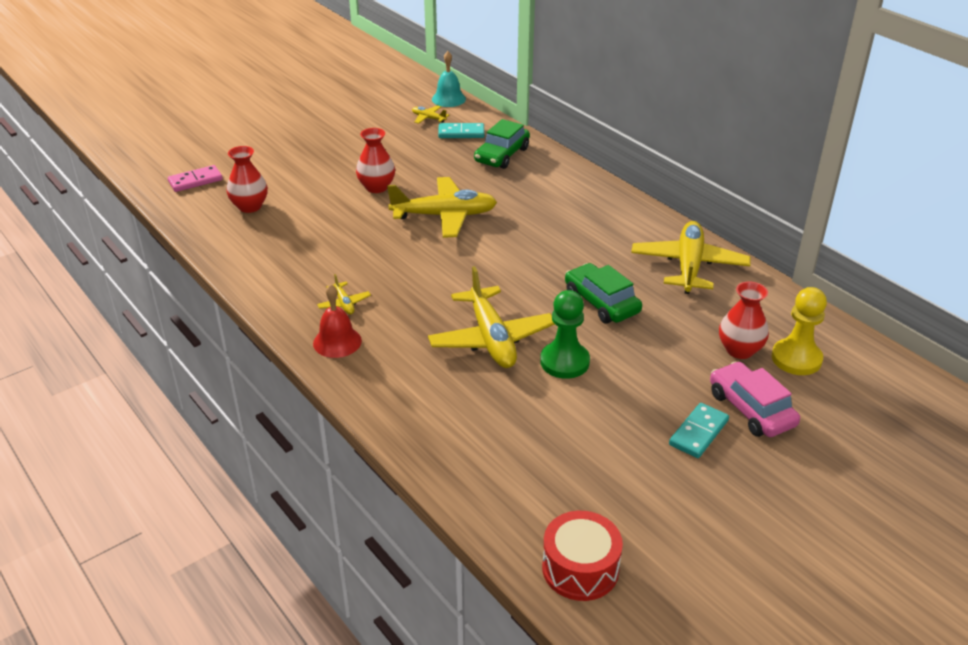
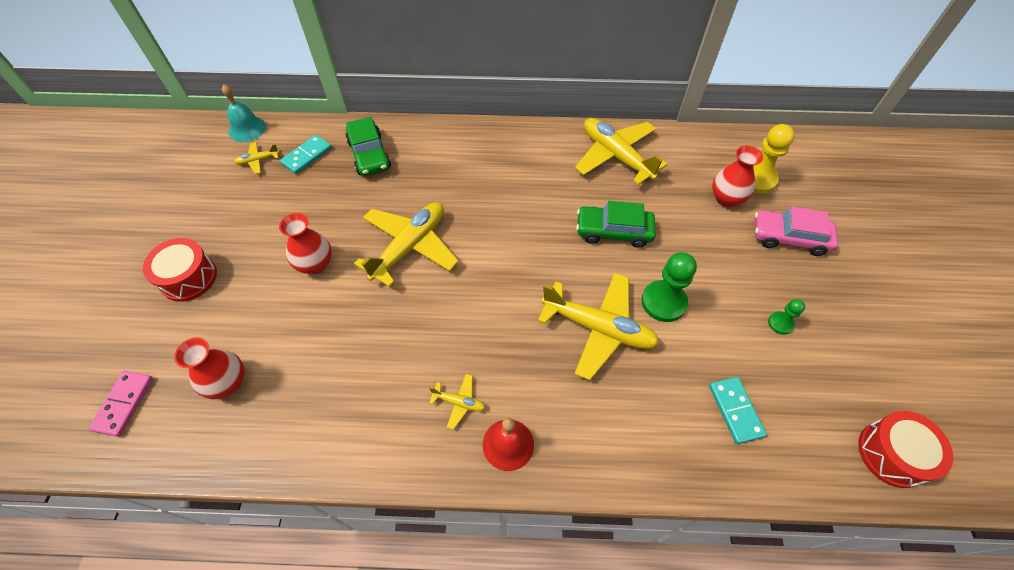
camera: 50 degrees left, 20 degrees up
turquoise domino [669,403,729,458] -> turquoise domino moved to [709,377,767,444]
none -> red drum [143,238,217,302]
none -> green pawn [768,299,805,335]

